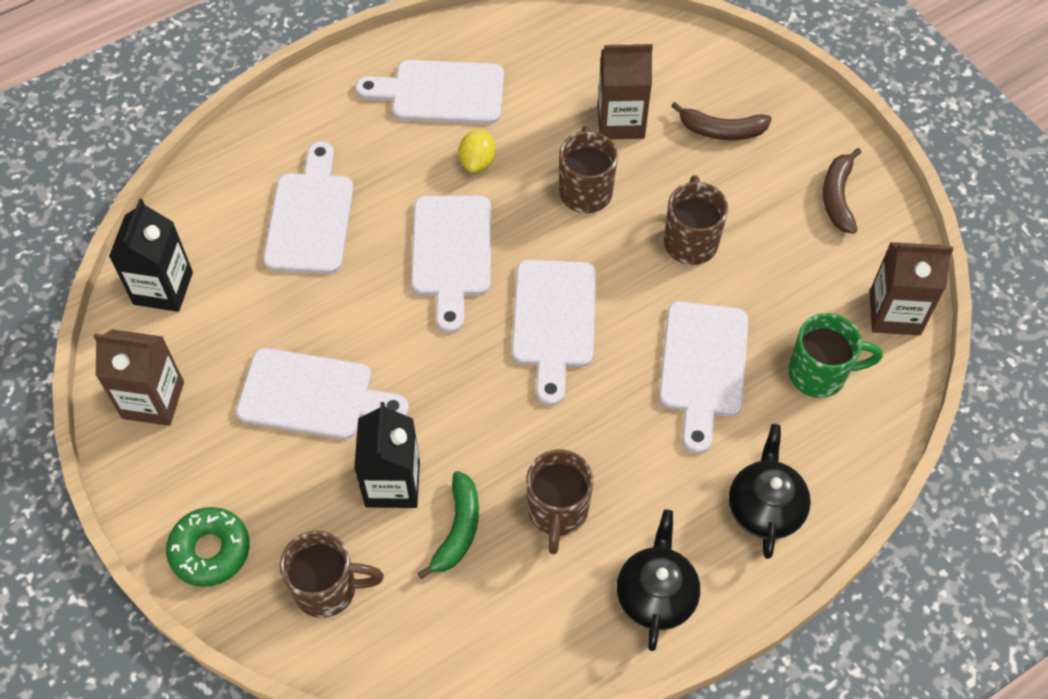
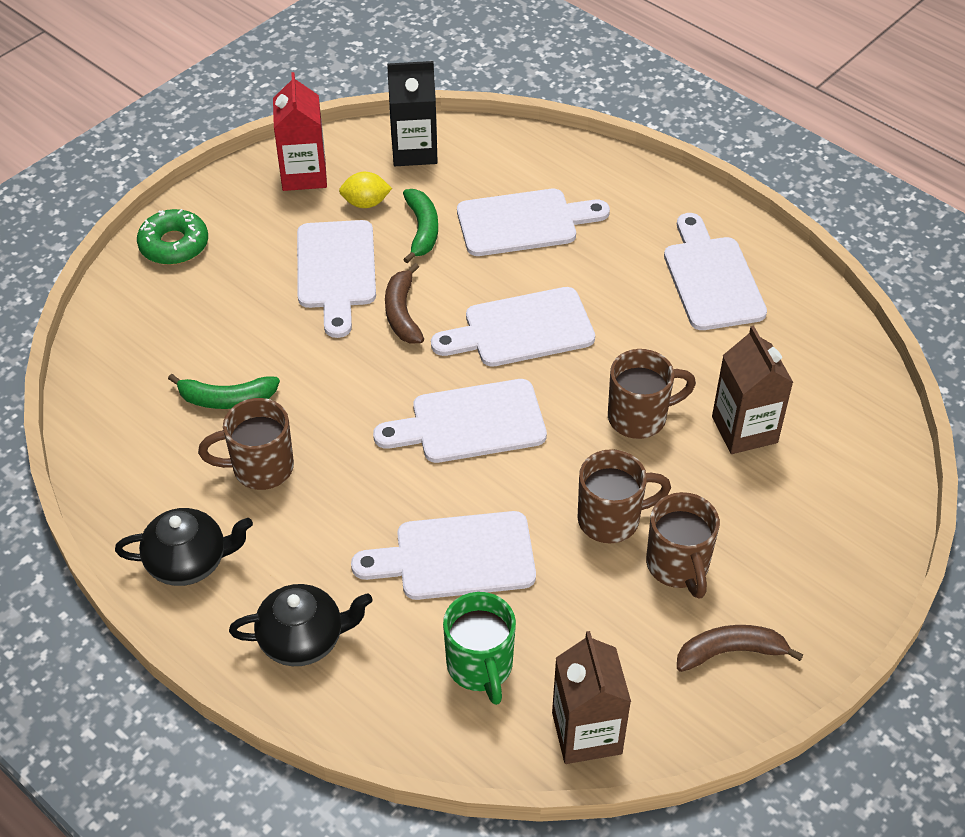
camera: 75 degrees right, 10 degrees down
brown carton [93,329,184,426] -> red carton [273,72,327,191]
brown mug [280,530,384,618] -> brown mug moved to [646,492,720,599]
black carton [354,402,420,508] -> none
yellow lemon [459,129,496,173] -> yellow lemon moved to [339,172,392,208]
brown banana [671,102,772,140] -> brown banana moved to [385,263,424,344]
none -> green banana [403,189,438,264]

